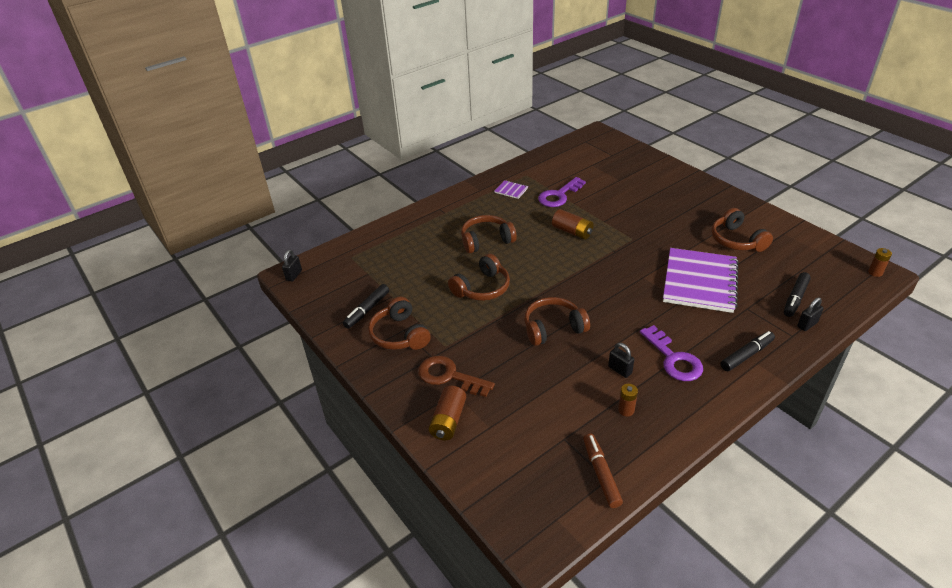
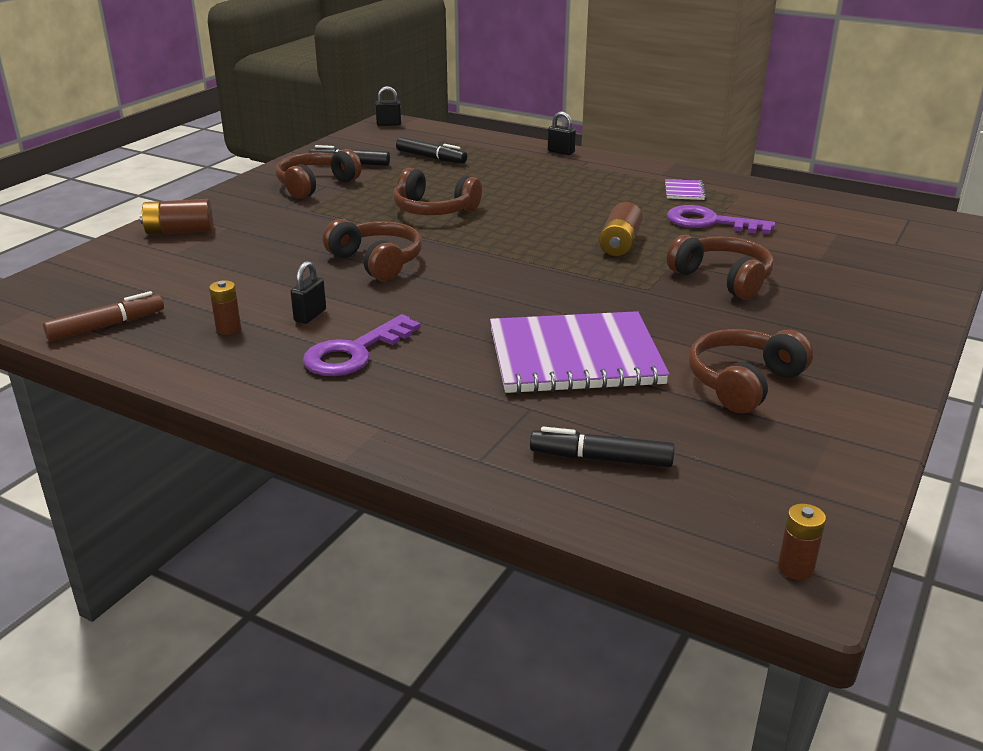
camera: 65 degrees right, 10 degrees down
brown key [418,356,495,397] -> none
brown headphones [461,215,517,253] -> brown headphones moved to [667,235,774,299]
black marker [720,331,775,371] -> black marker moved to [396,137,467,163]
black padlock [797,297,824,331] -> black padlock moved to [548,111,576,155]

